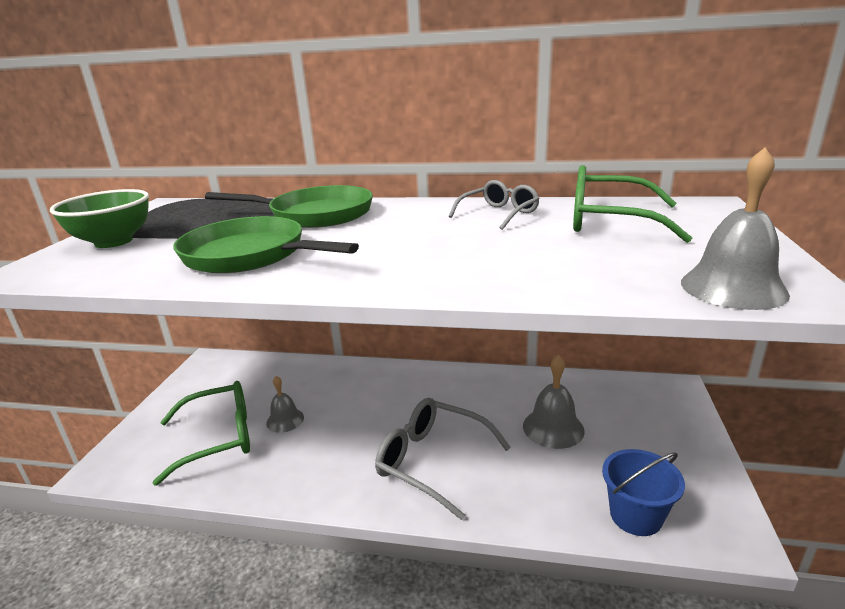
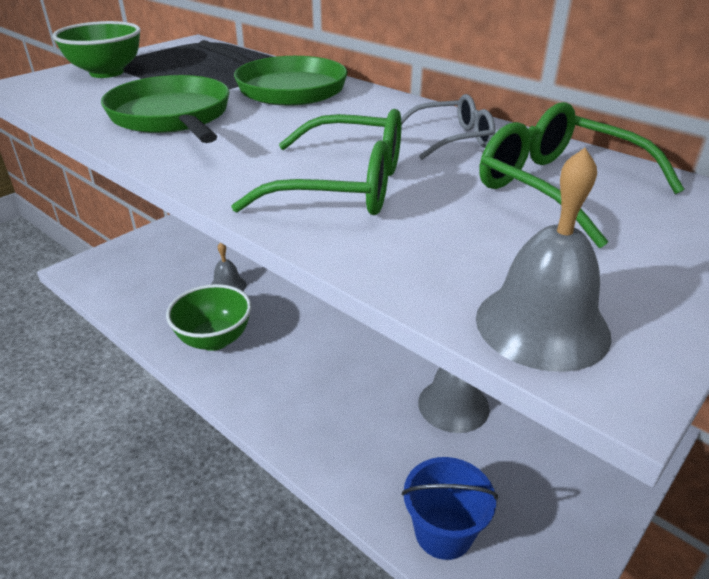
camera: 30 degrees right, 10 degrees up
green glasses [153,381,250,486] -> green glasses moved to [231,109,401,215]
grey glasses [375,398,511,520] -> none
none -> green bowl [166,284,251,351]

